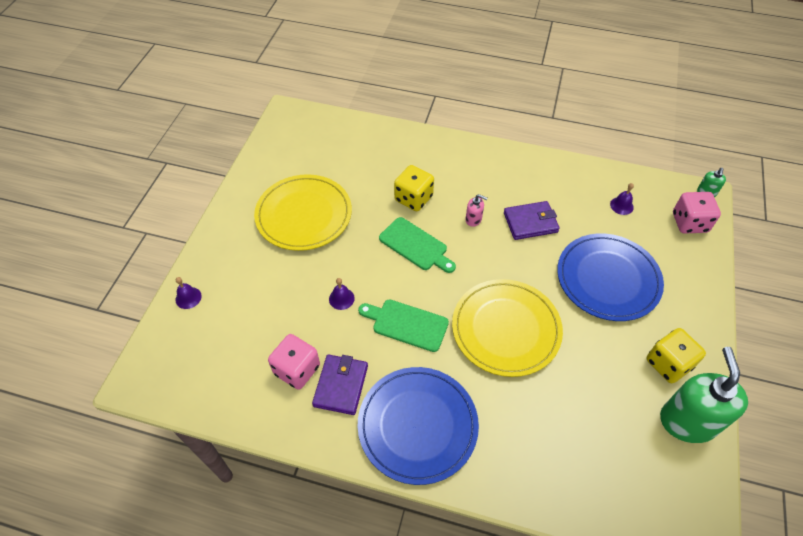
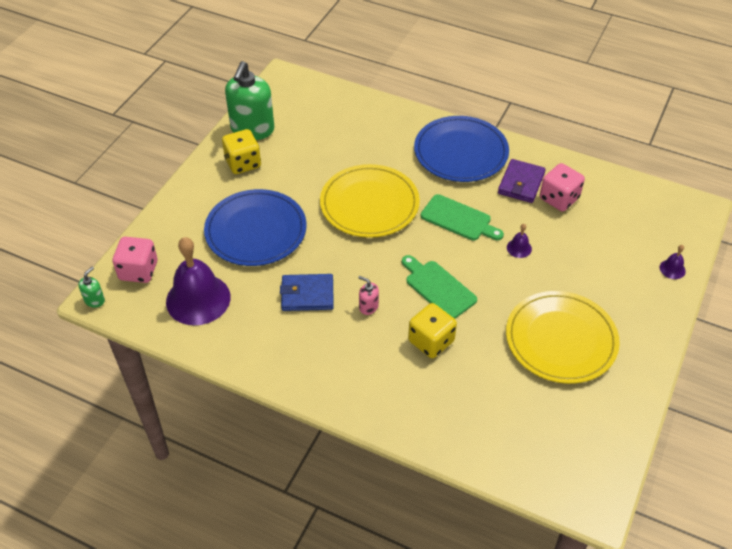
camera: 170 degrees left, 5 degrees down
purple wallet [504,201,560,240] -> blue wallet [280,274,334,311]
purple bell [610,183,634,215] -> purple bell [166,237,230,325], size x2.45

